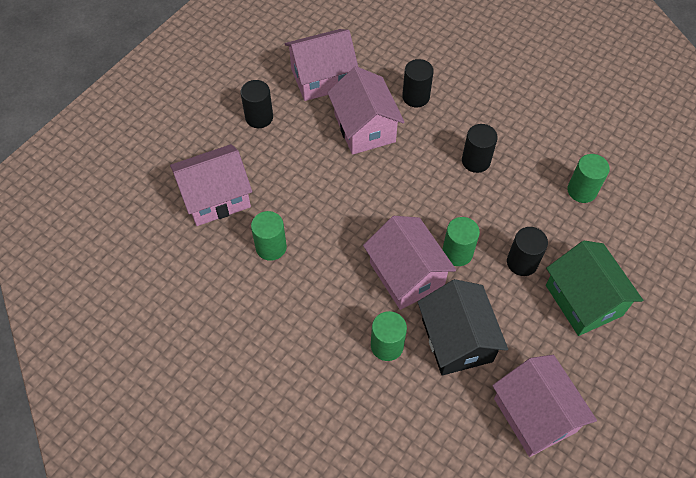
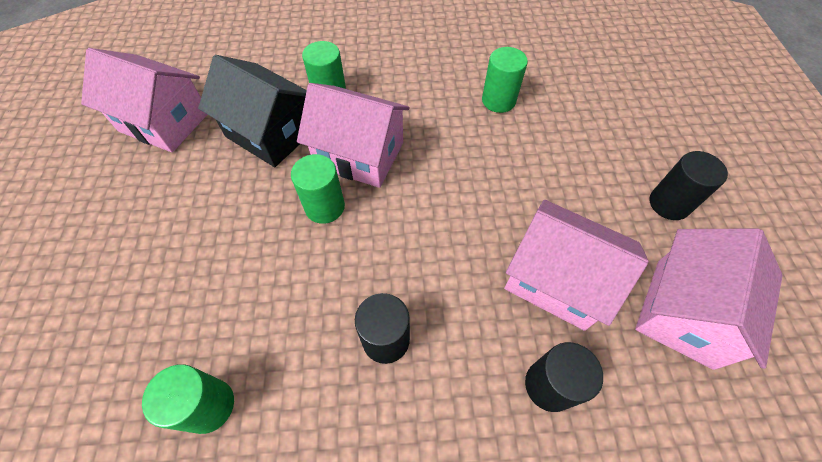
camera: 140 degrees right, 0 degrees up
pink house [170,144,252,226] -> none
black cylinder [507,227,548,276] -> none
green house [546,241,643,336] -> none

